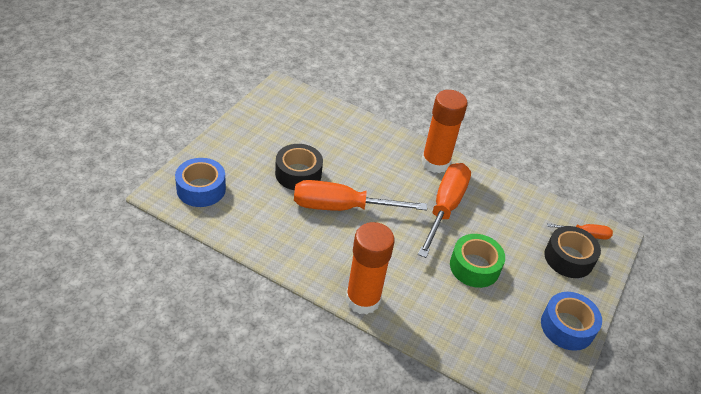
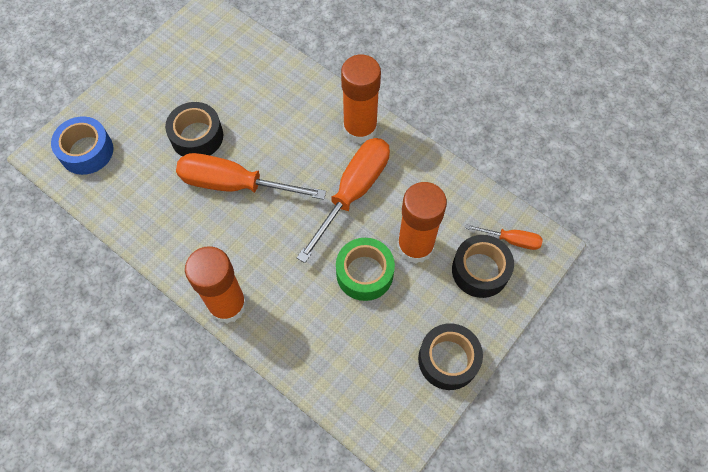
camera: 15 degrees right, 20 degrees up
blue tape [541,292,602,351] -> black tape [418,323,483,390]
none -> orange glue stick [397,182,447,264]

